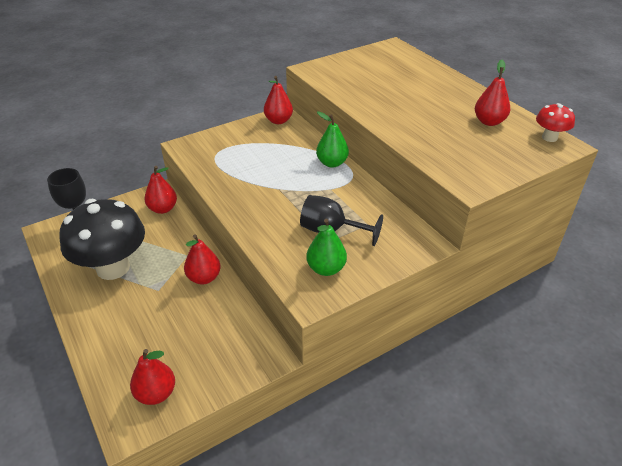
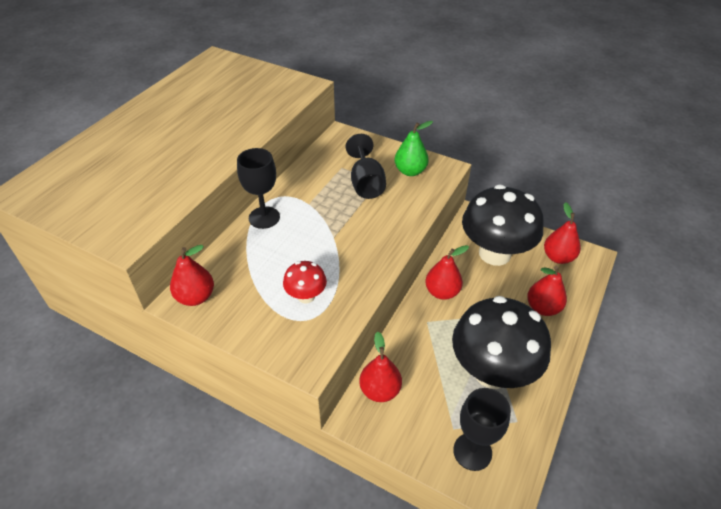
camera: 120 degrees left, 5 degrees up
green pear [316,111,349,168] -> black goblet [237,148,280,229]
red pear [475,60,510,126] -> red pear moved to [527,266,567,316]
red mushroom [536,103,575,142] -> red mushroom moved to [283,261,327,303]
none -> black mushroom [462,184,544,266]

